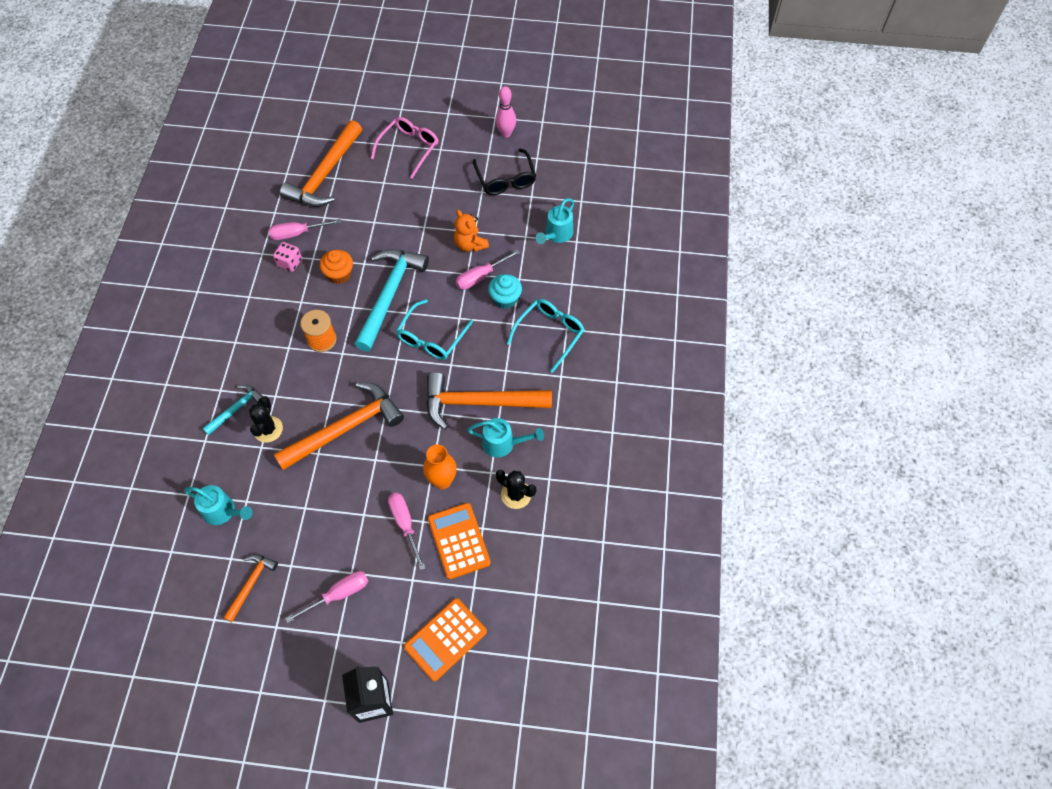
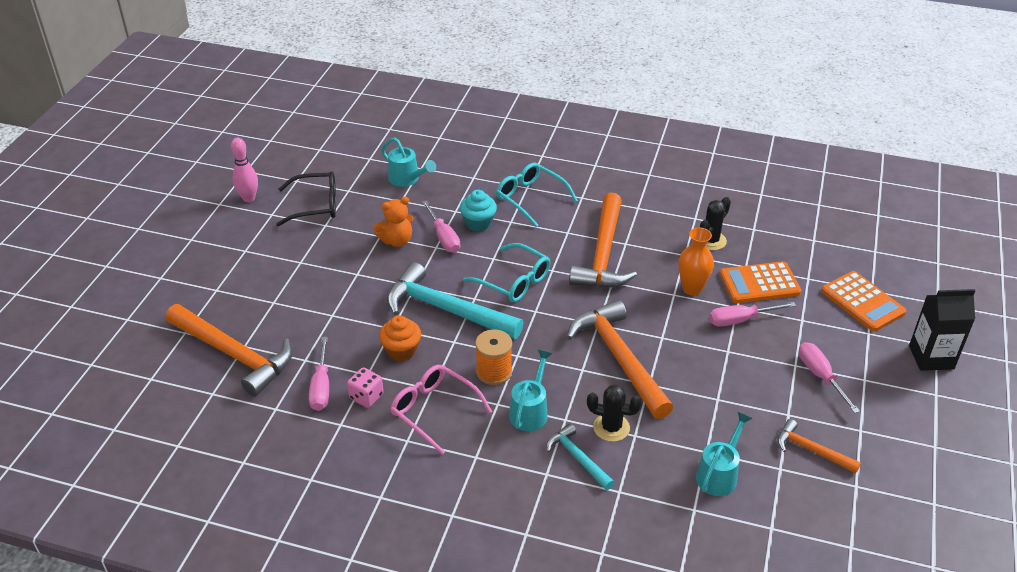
camera: 80 degrees left, 20 degrees down
pink glasses [371,117,438,179] -> pink glasses moved to [390,365,492,455]
turquoise watering can [467,418,544,458] -> turquoise watering can moved to [509,350,553,431]

